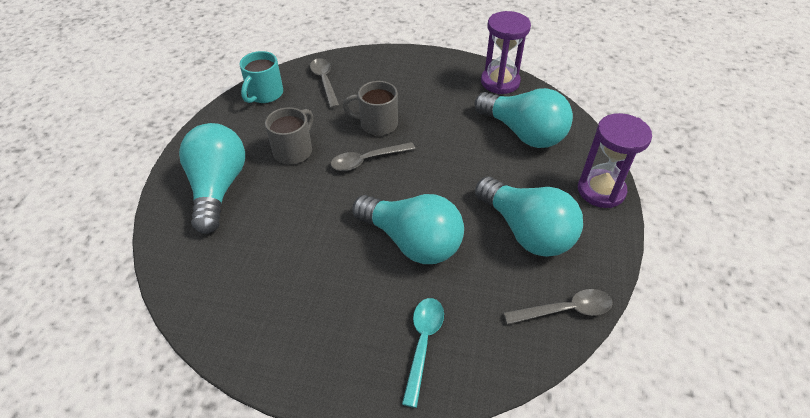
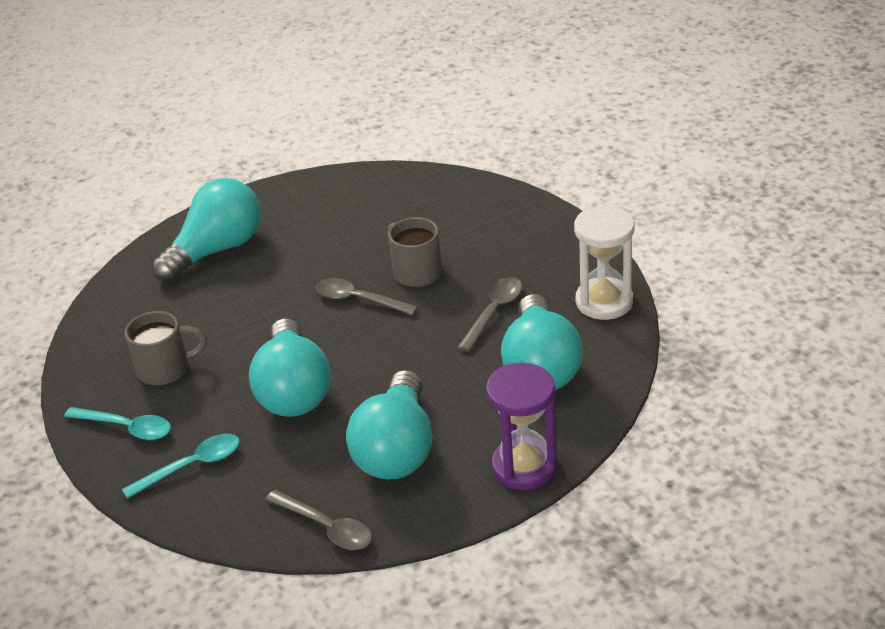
camera: 50 degrees right, 10 degrees down
turquoise mug [240,51,283,103] -> none
grey mug [265,107,313,165] -> grey mug moved to [125,311,207,385]
grey spoon [310,58,339,108] -> grey spoon moved to [458,277,522,352]
purple hourglass [481,11,531,94] -> white hourglass [574,205,634,320]
none -> turquoise spoon [64,407,171,440]

